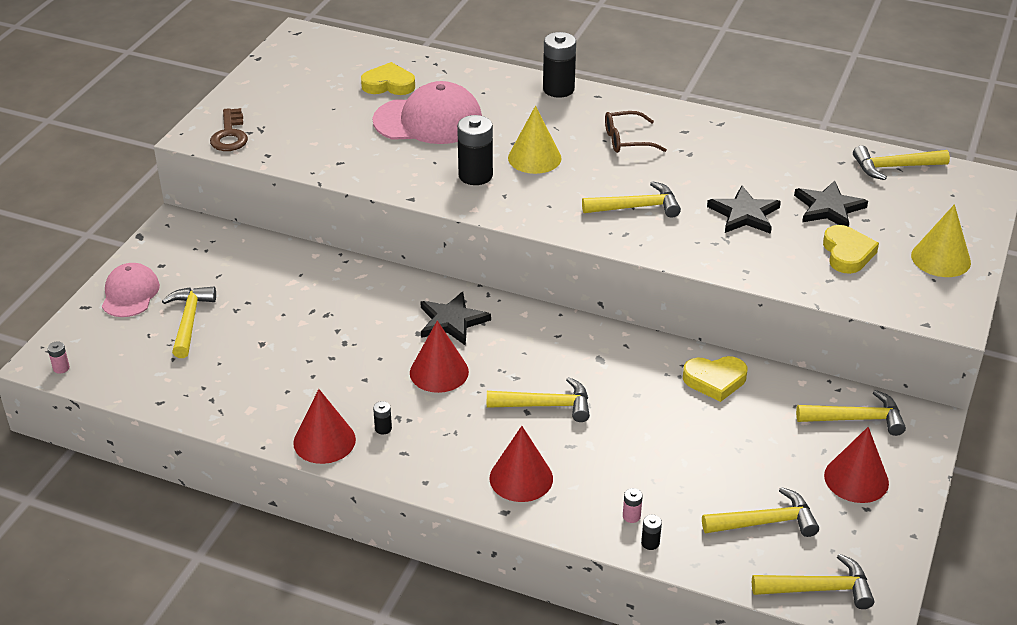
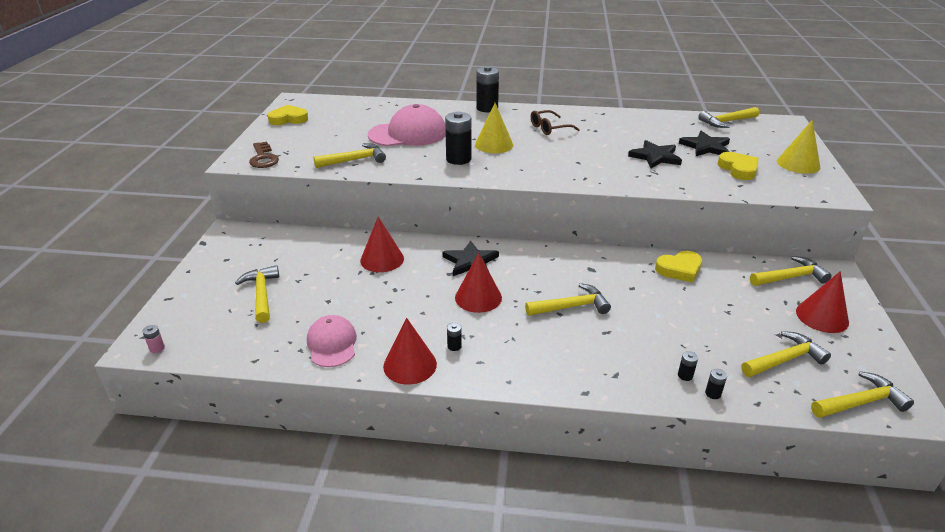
camera: 15 degrees left, 5 degrees down
pink cap [102,263,160,317] -> pink cap moved to [307,315,357,367]
yellow heart [361,62,415,95] -> yellow heart moved to [268,105,308,125]
red cone [489,426,553,502] -> red cone moved to [360,217,404,272]
yellow hammer [582,181,681,218] -> yellow hammer moved to [313,143,386,168]
pink battery [623,488,643,523] -> black battery [678,351,698,381]

